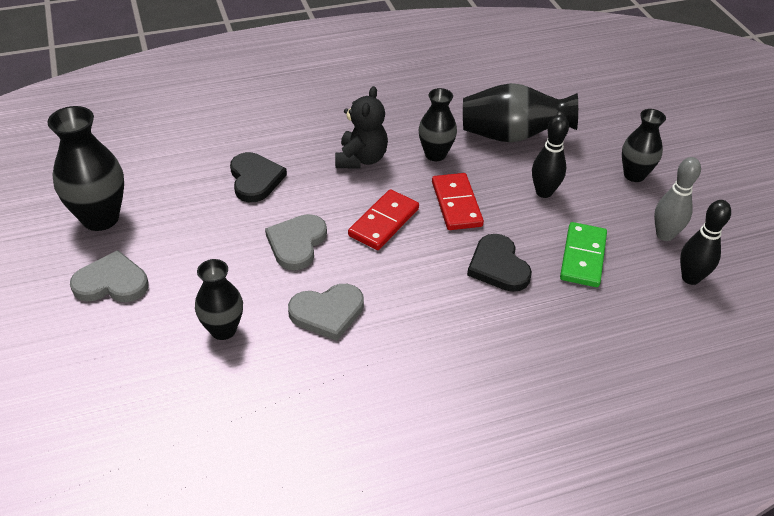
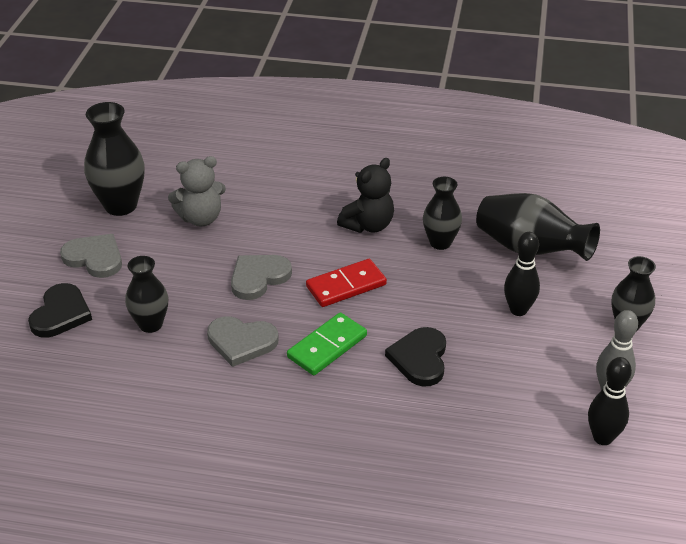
camera: 30 degrees right, 5 degrees down
black heart [230,152,287,202] -> black heart moved to [28,283,92,338]
red domino [432,173,484,230] -> none
green domino [560,222,607,287] -> green domino moved to [287,312,367,375]
none -> grey teddy bear [168,156,226,226]

